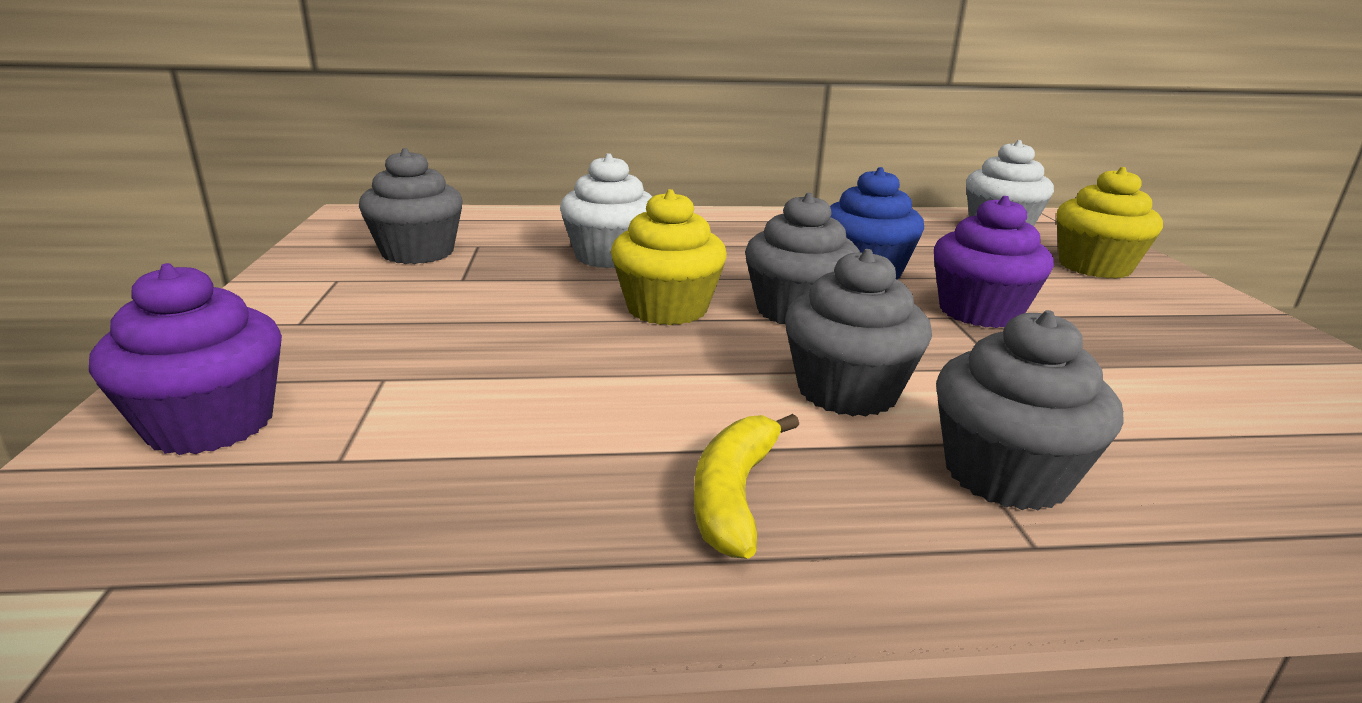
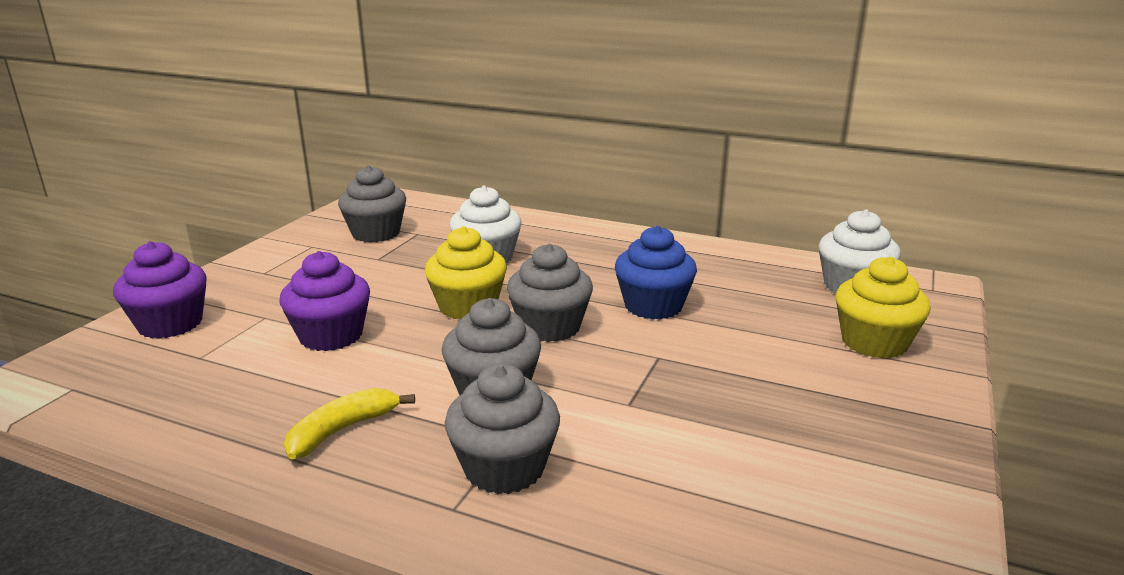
camera: 30 degrees right, 0 degrees up
purple cupcake [934,196,1054,328] -> purple cupcake moved to [280,251,370,351]

